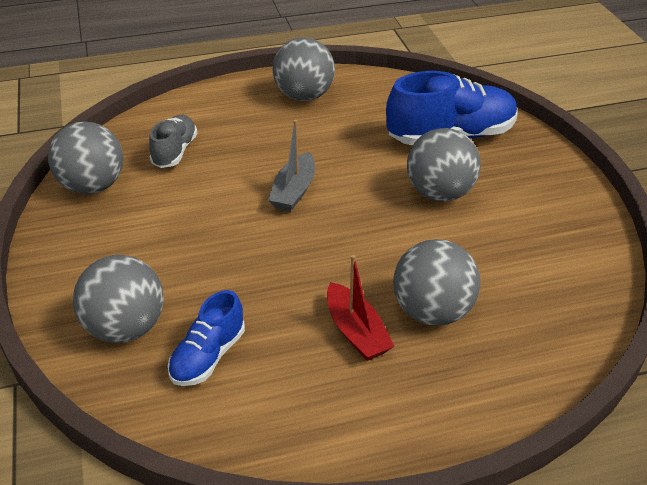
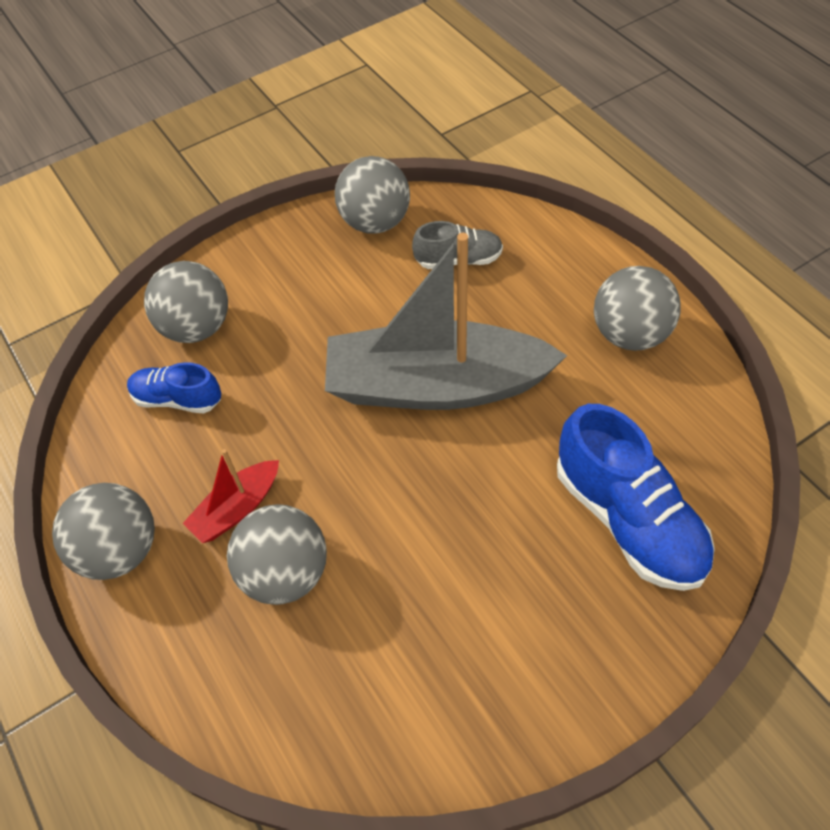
camera: 75 degrees right, 15 degrees up
grey boat [268,120,315,212] -> grey boat [325,233,567,410], size x2.27
grey ball [407,128,481,202] -> grey ball moved to [52,483,155,580]

